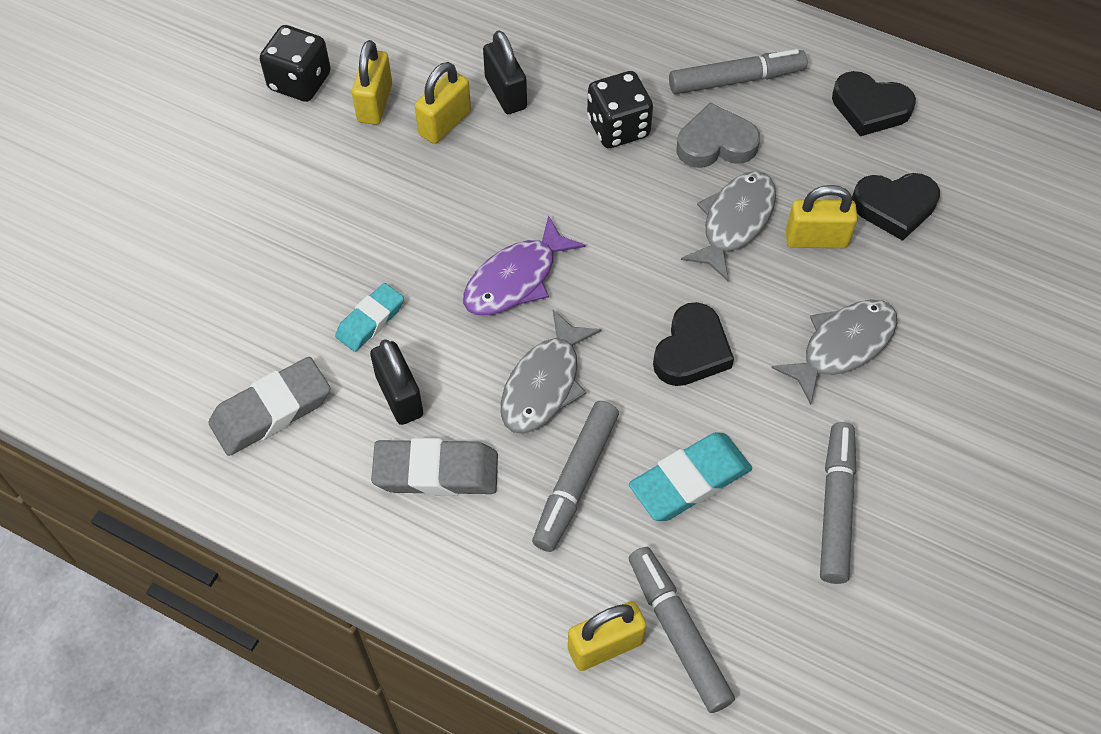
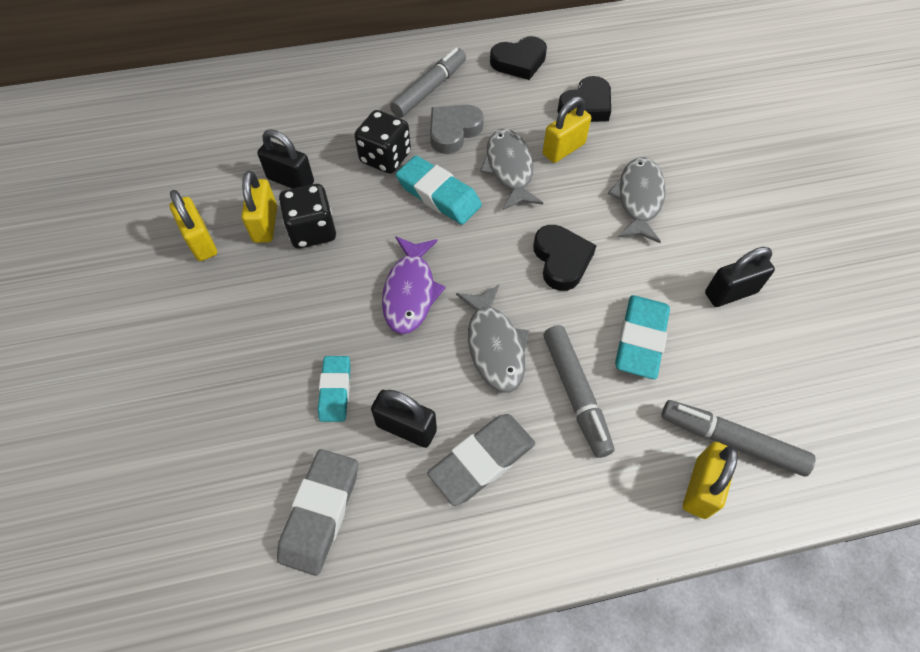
camera: 40 degrees left, 0 degrees up
black dice [260,25,331,102] -> black dice moved to [279,184,336,248]
grey marker [820,422,856,584] -> black padlock [705,247,775,307]
none -> turquoise eraser [396,156,482,225]

